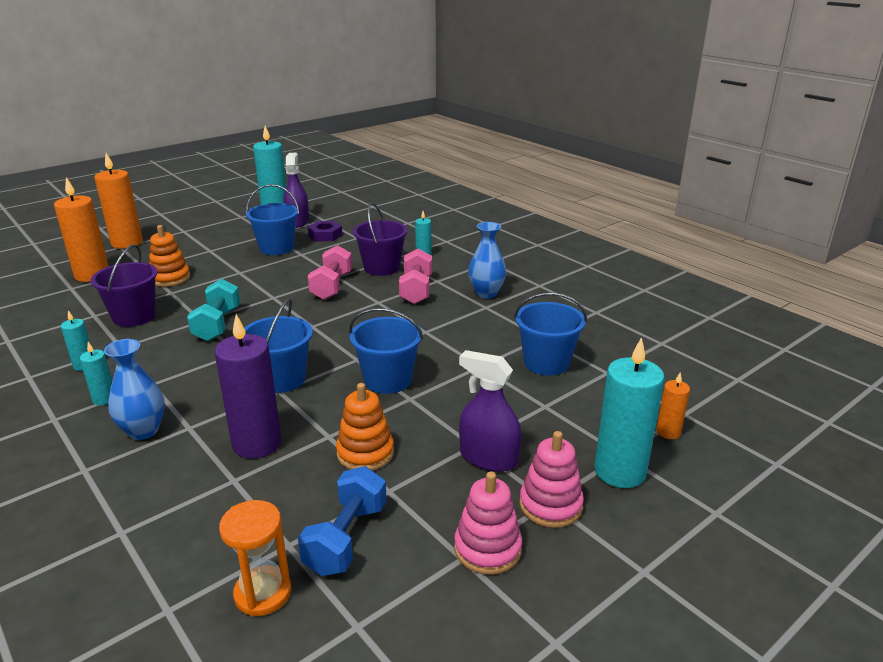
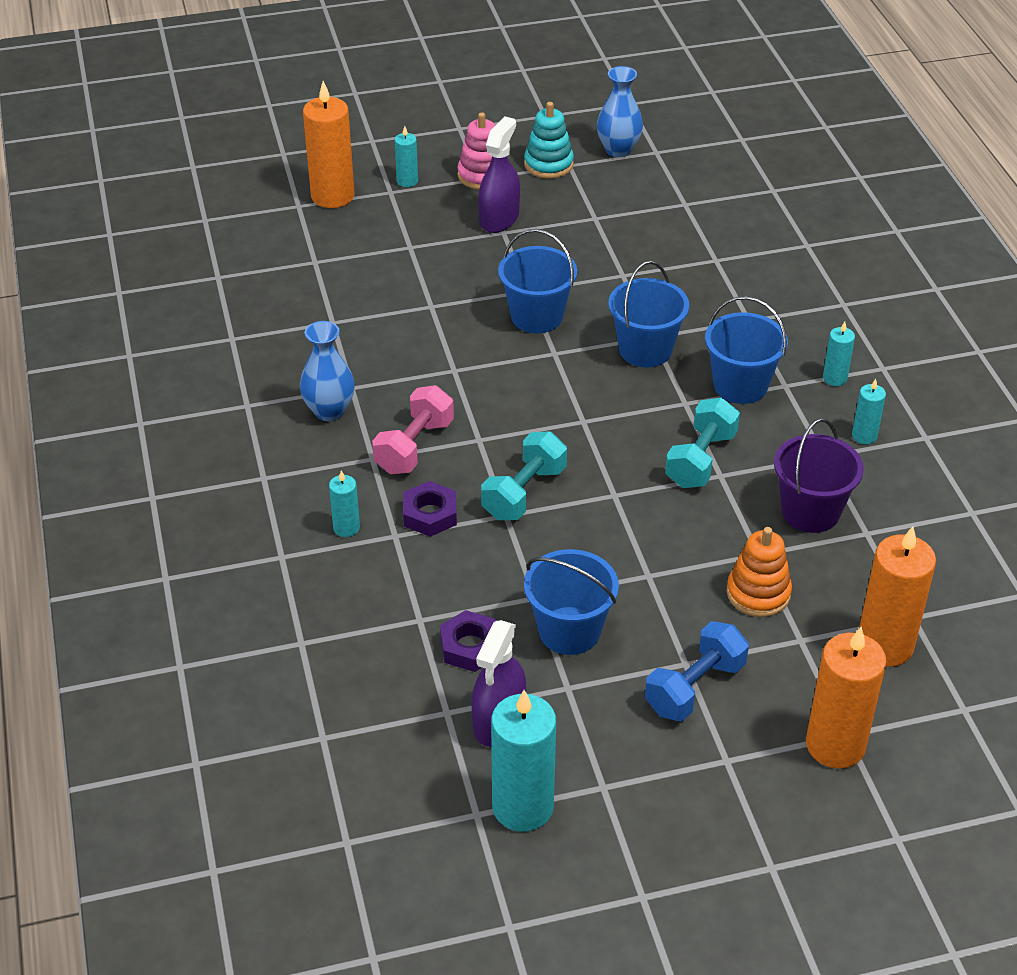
camera: 155 degrees left, 15 degrees up
blue vase [104,339,165,440] -> blue vase moved to [597,66,643,157]
purple candle [215,314,282,458] -> none
orange hourglass [219,500,291,617] -> none
blue dumbbell [298,466,387,576] -> blue dumbbell moved to [645,621,749,721]
pink dumbbell [308,245,352,300] -> turquoise dumbbell [481,431,567,520]
orange stacking toy [336,383,394,471] -> none
purple bucket [353,202,408,276] -> purple nut [403,481,457,537]
pink stacking toy [454,472,522,575] -> turquoise stacking toy [524,102,574,179]
purple spray bottle [459,350,521,472] -> purple spray bottle turned 120 degrees counterclockwise [478,117,520,233]
blue bucket [514,292,587,376] -> blue bucket moved to [705,296,788,404]
turquoise candle [594,337,664,488] -> turquoise candle [394,126,418,187], size x0.50
orange candle [656,372,690,439] -> orange candle [303,81,355,208], size x2.00

